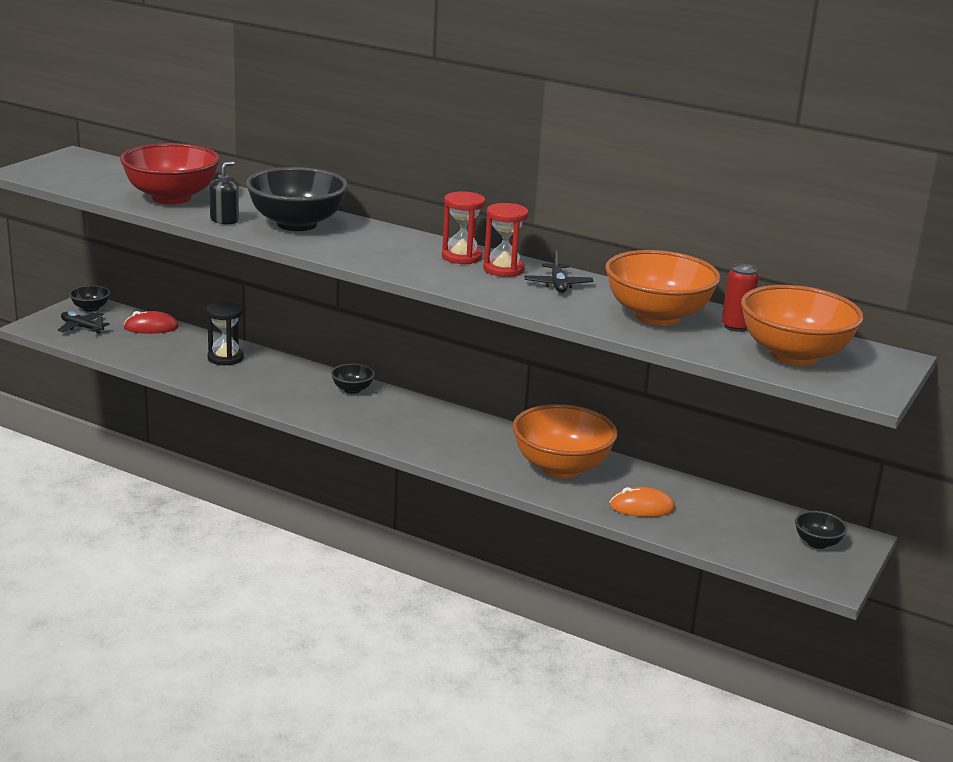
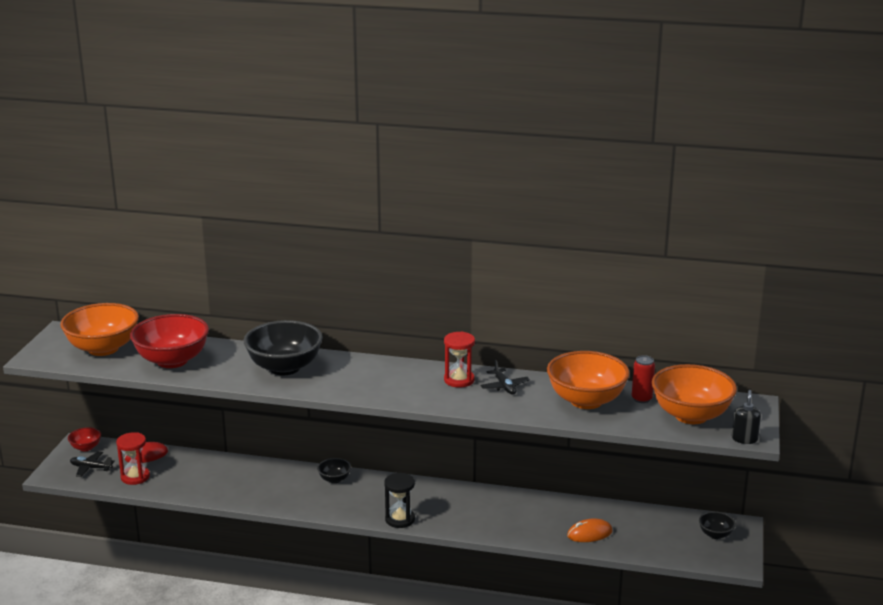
camera: 15 degrees left, 0 degrees up
black bowl [69,285,110,312] -> red bowl [68,427,101,451]
black hourglass [206,301,244,365] -> black hourglass moved to [384,473,415,528]
black soap dispenser [209,161,239,224] -> black soap dispenser moved to [732,390,761,444]
red hourglass [442,191,486,264] -> red hourglass moved to [116,432,150,485]
orange bowl [512,404,618,478] -> orange bowl moved to [60,303,139,356]

